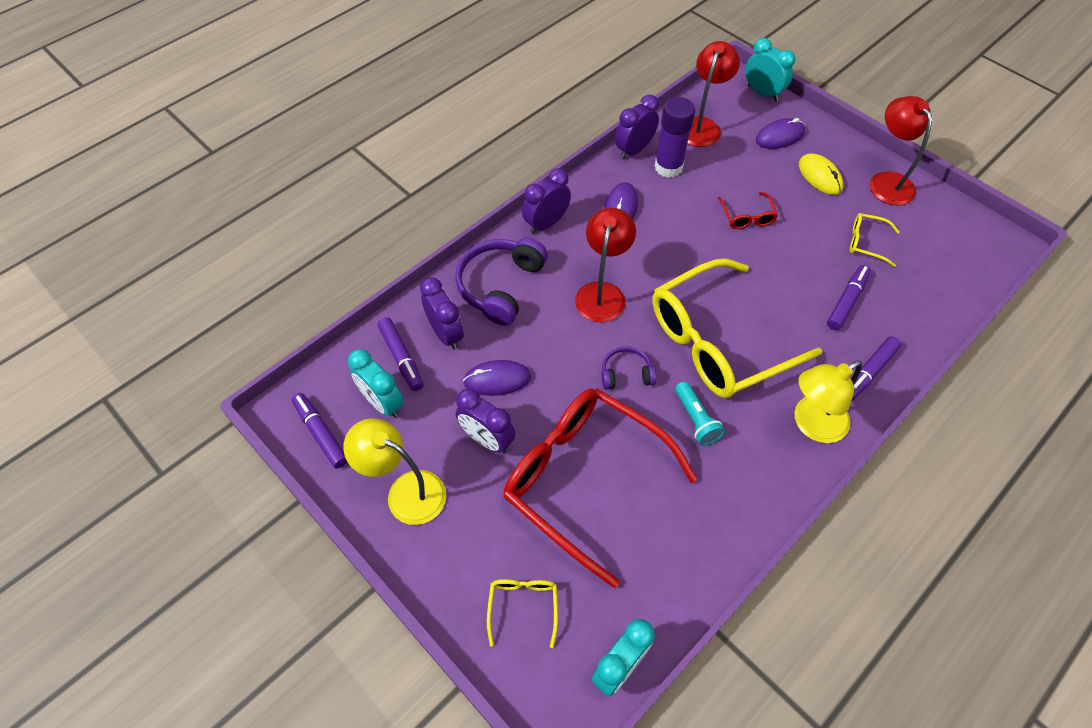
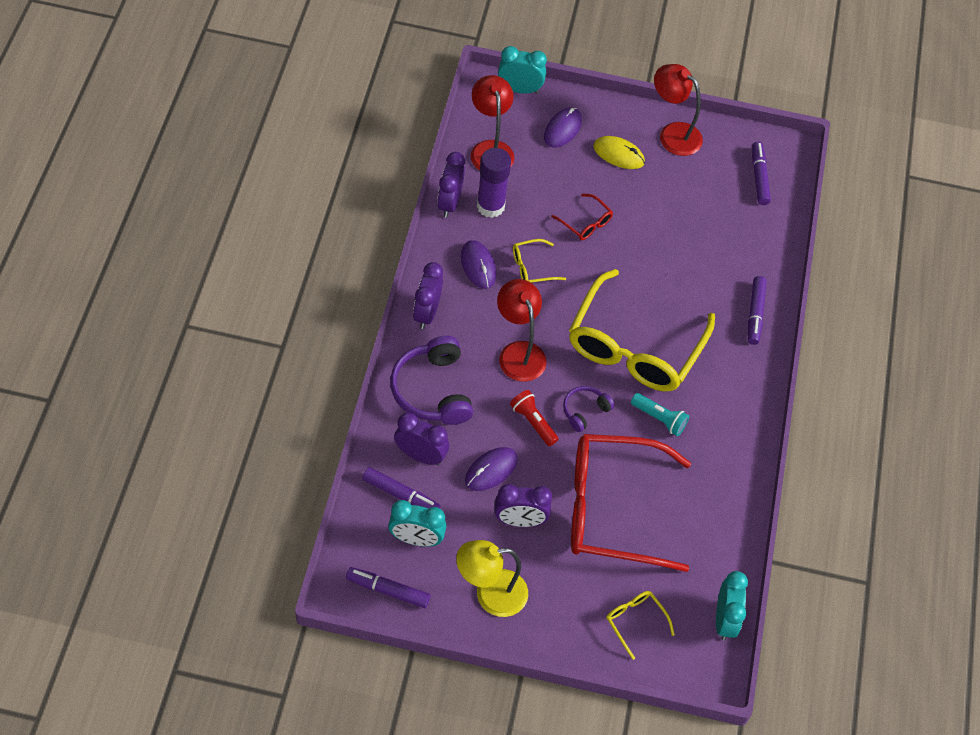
camera: 40 degrees left, 0 degrees up
yellow lamp [795,360,862,443] -> none
purple marker [827,265,871,330] -> purple marker moved to [752,141,771,205]
yellow glasses [850,213,900,267] -> yellow glasses moved to [513,239,566,282]
none -> red flashlight [510,390,558,446]

